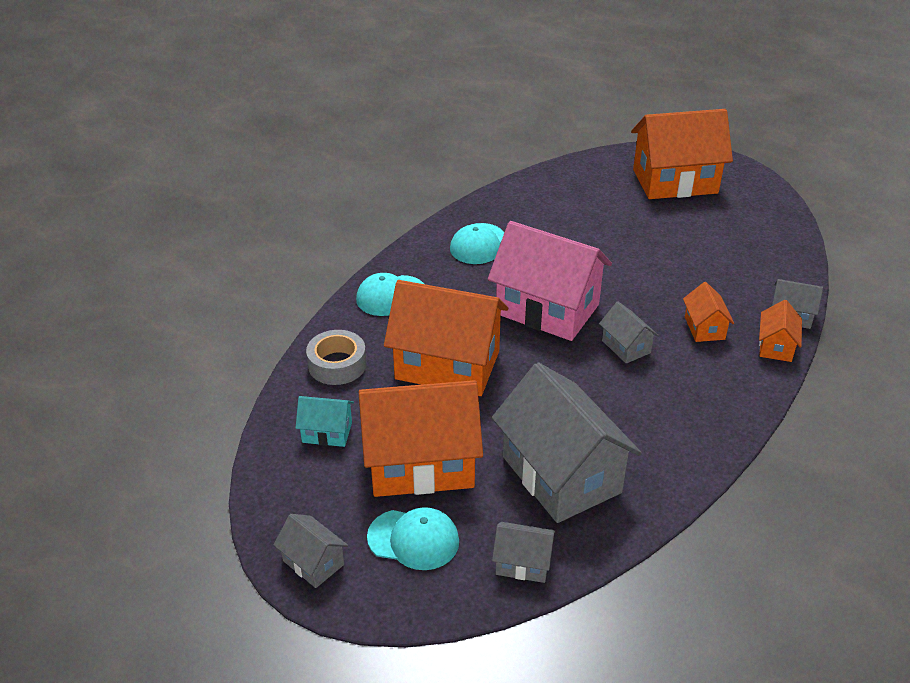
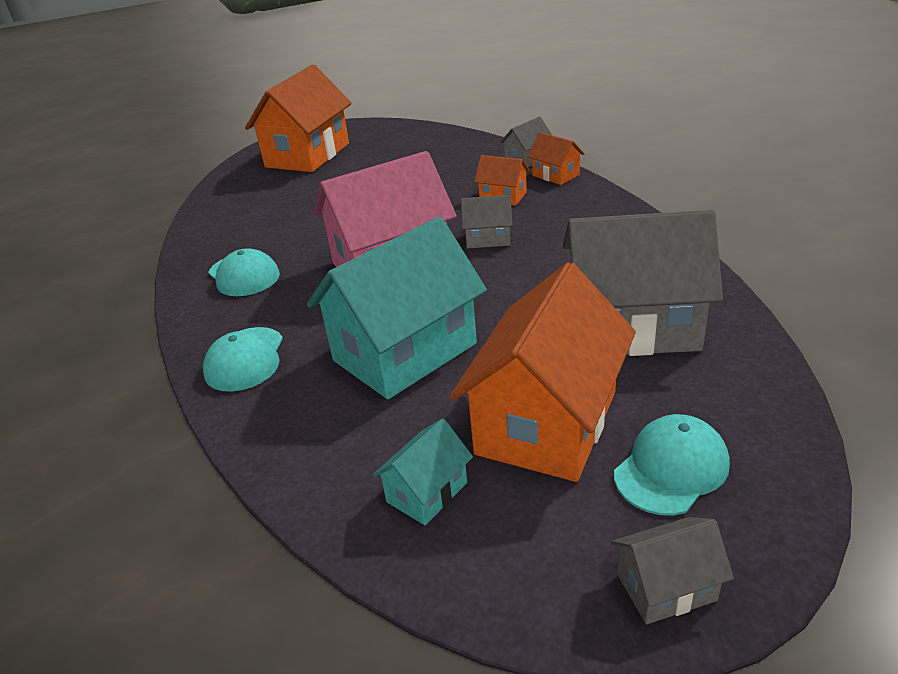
camera: 55 degrees left, 5 degrees down
grey tape [306,330,366,385] -> none
orange house [384,280,508,396] -> turquoise house [307,217,487,399]
grey house [492,522,556,583] -> none

